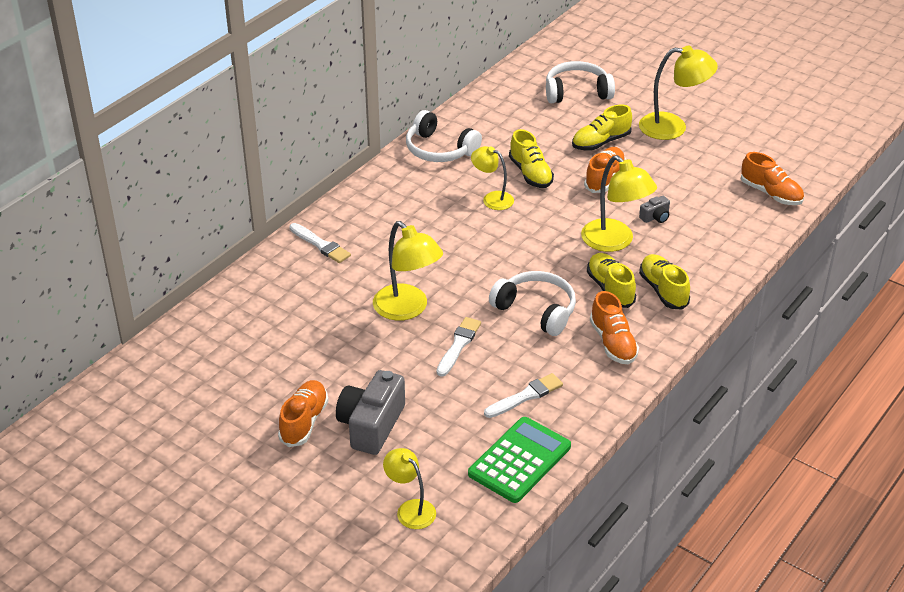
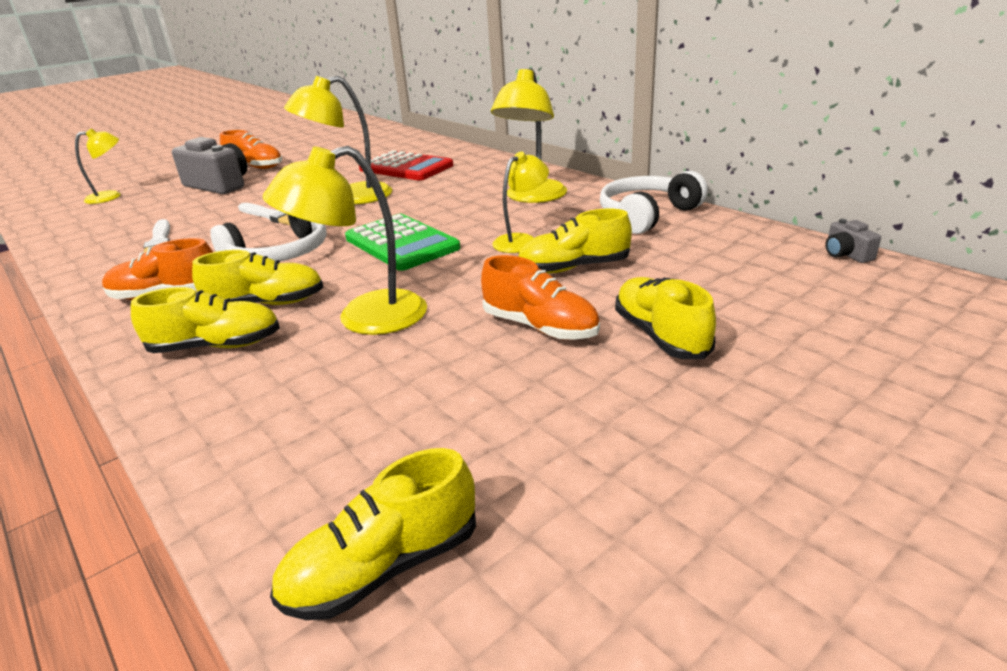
camera: 105 degrees right, 10 degrees down
white brush [289,223,351,263] -> none
green calculator [468,417,571,503] -> green calculator moved to [345,214,460,271]
white headphones [546,61,615,103] -> none
yellow lamp [639,46,718,140] -> yellow lamp moved to [491,68,567,203]
grey camera [639,196,670,223] -> grey camera moved to [825,219,881,263]
orange shoe [741,152,804,205] -> yellow shoe [270,448,476,620]
none -> red calculator [359,150,453,181]

